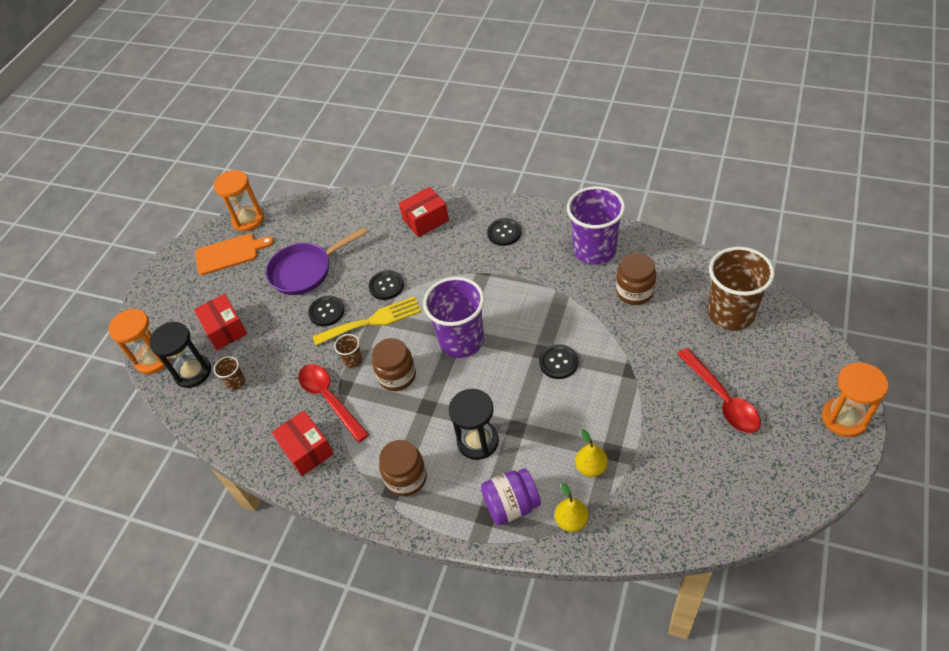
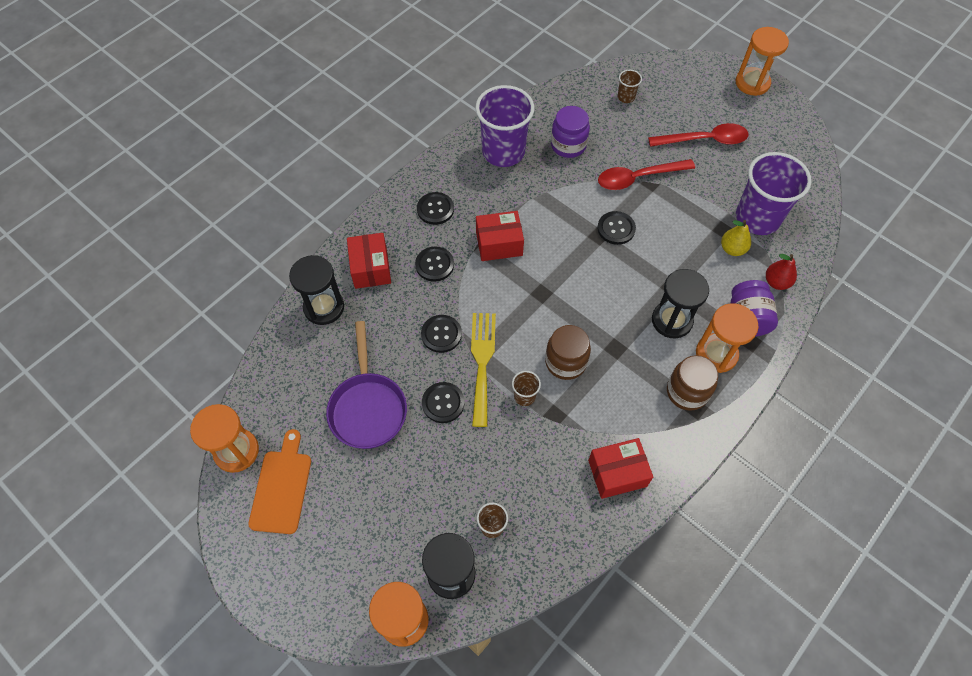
camera: 75 degrees left, 10 degrees up
red box [194,294,247,350] -> red box moved to [476,211,524,261]
red spoon [298,364,369,443] -> red spoon moved to [598,159,695,190]
purple cup [423,277,485,358] -> purple cup moved to [736,152,811,235]
yellow pear [555,483,589,532] -> red pear [766,254,797,290]
brown jar [616,253,656,305] -> purple jar [551,106,590,158]
brown cup [708,247,775,330] -> brown cup [618,70,642,103], size x0.43
none -> black hourglass [289,255,344,325]
none -> black button [415,246,454,282]
none -> orange hourglass [696,303,759,373]

